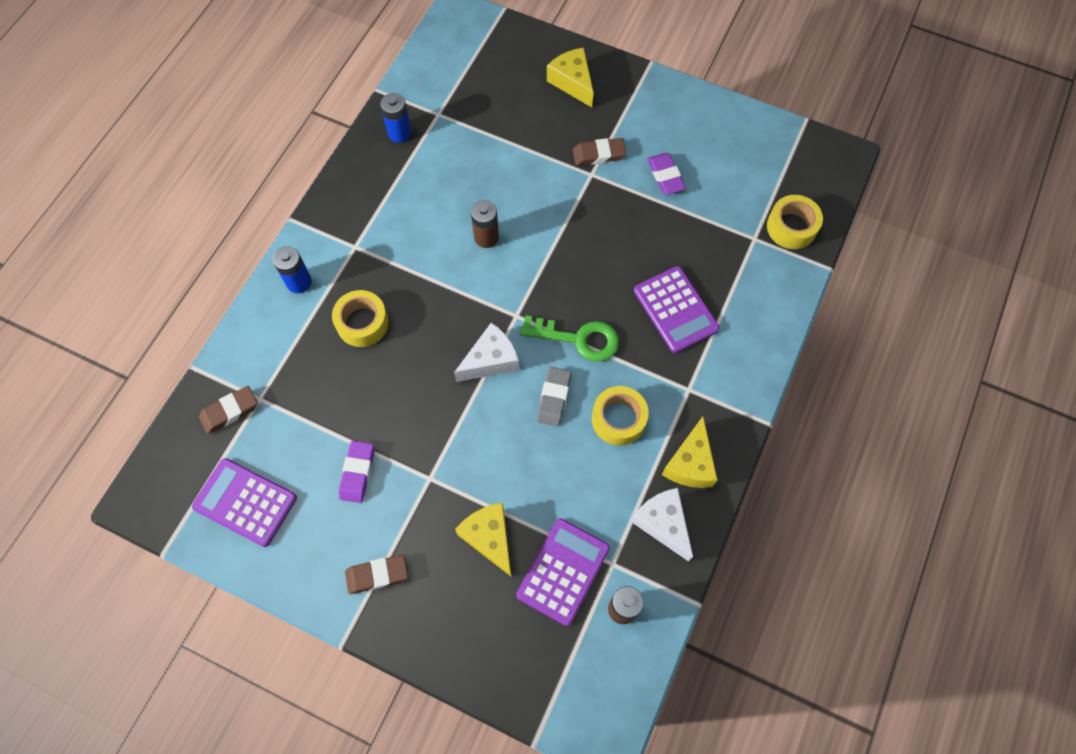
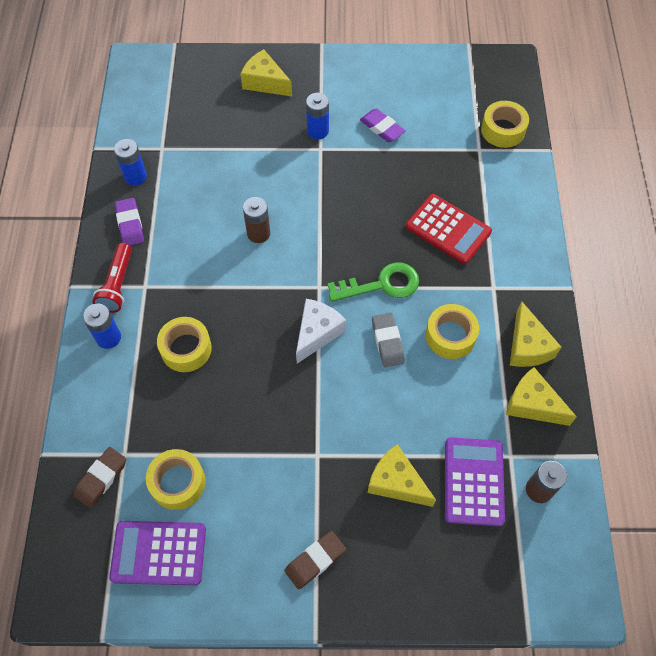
camera: 25 degrees left, 5 degrees down
purple eraser [339,441,374,503] -> purple eraser moved to [115,198,144,245]
brown eraser [573,138,626,165] -> blue battery [306,93,329,139]
white cheese [631,488,693,562] -> yellow cheese [506,367,577,426]
purple calculator [634,266,720,353] -> red calculator [406,194,492,264]
none -> red flashlight [92,243,132,313]
none -> yellow tape [146,449,205,510]

